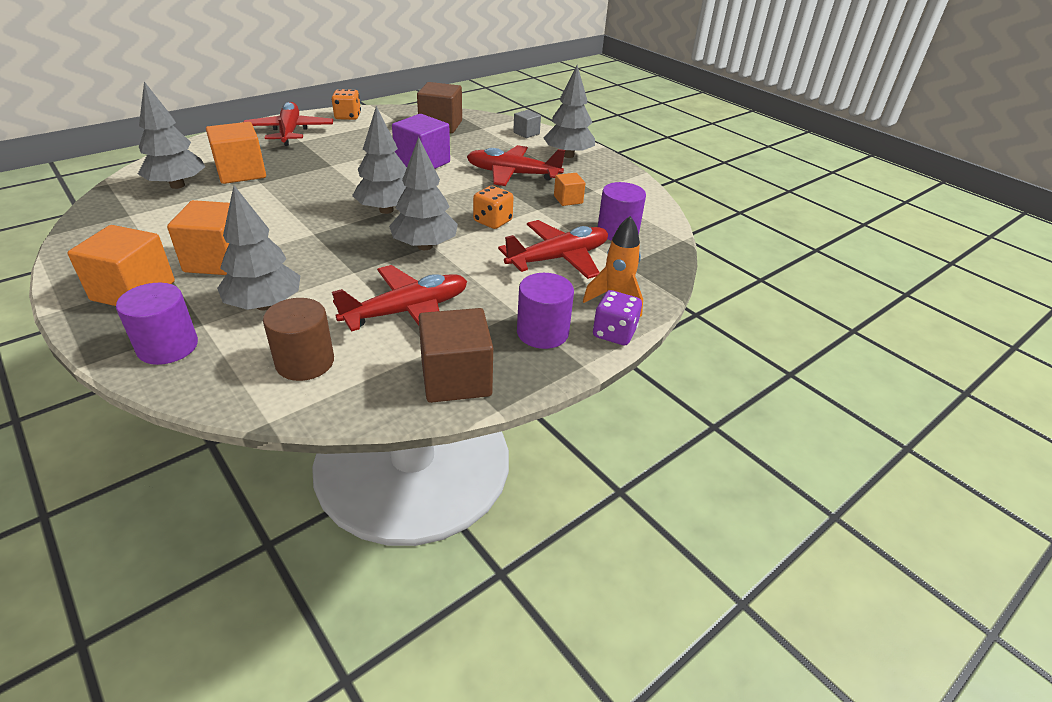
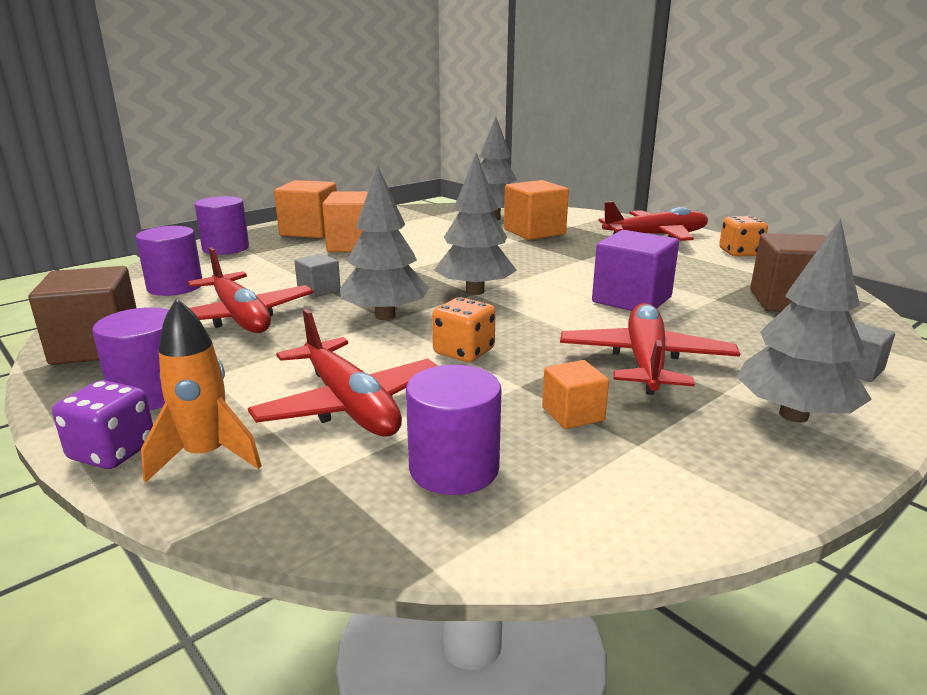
camera: 90 degrees right, 15 degrees down
grey tree [217,185,300,311] -> none
brown cylinder [263,298,334,381] -> purple cylinder [136,226,202,296]
none -> grey cube [294,254,341,298]

